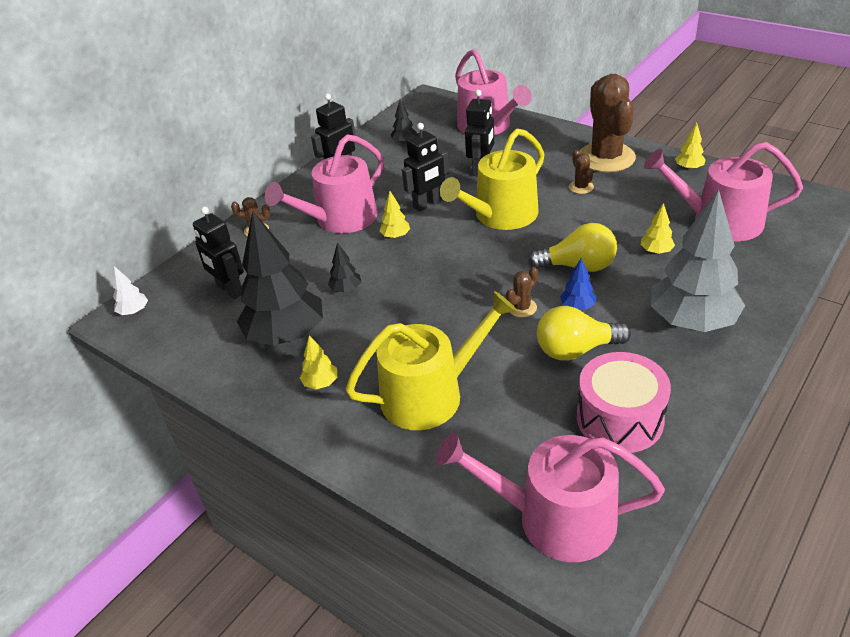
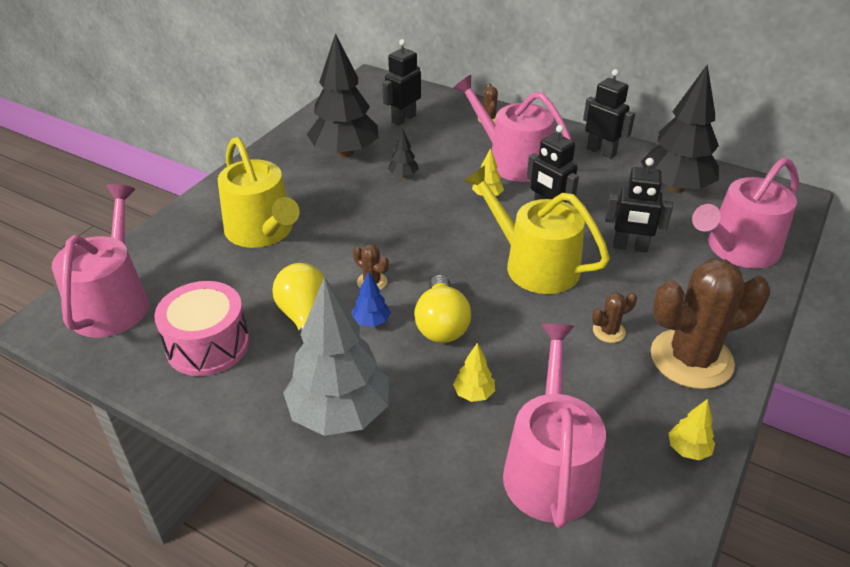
camera: 80 degrees right, 0 degrees up
white tree [113,266,148,315] -> none
yellow tree [300,335,337,389] -> none
black tree [391,100,417,144] -> black tree [641,64,719,193], size x2.41

